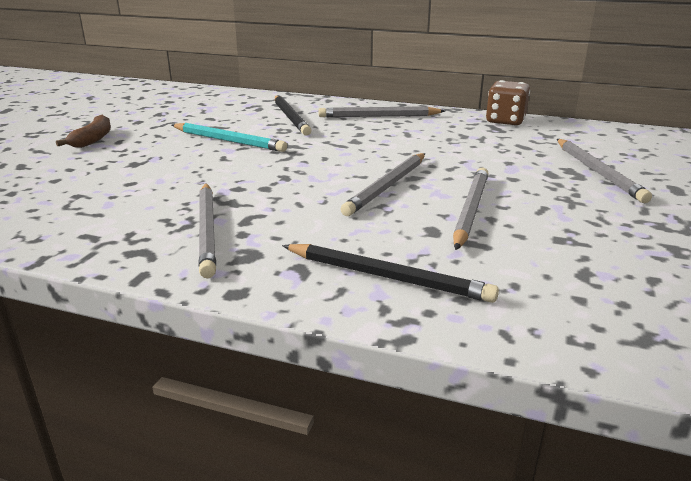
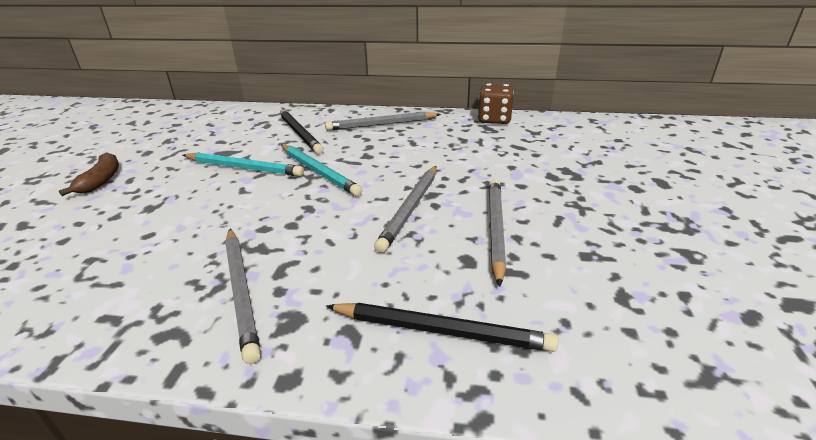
camera: 10 degrees left, 5 degrees up
grey pencil [557,139,652,203] -> none
none -> turquoise pencil [281,145,362,196]

